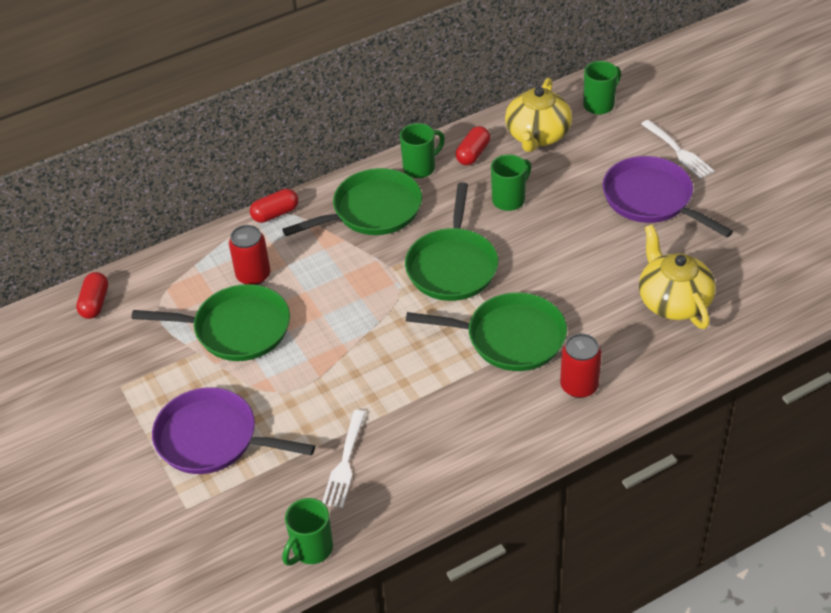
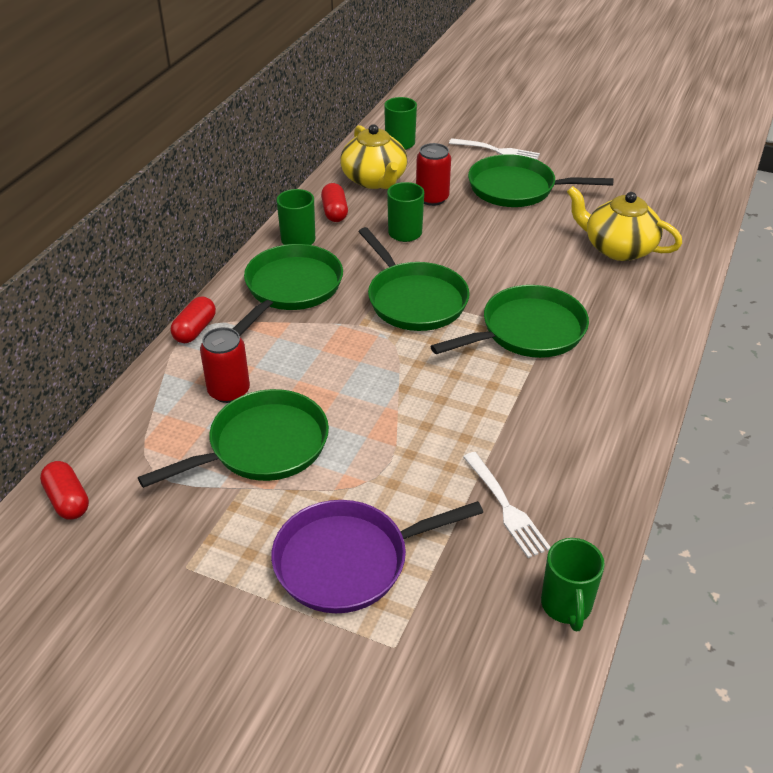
camera: 40 degrees left, 5 degrees down
red can [560,333,602,398] -> red can moved to [416,143,451,206]
purple pan [603,156,733,237] -> green pan [468,154,614,207]

